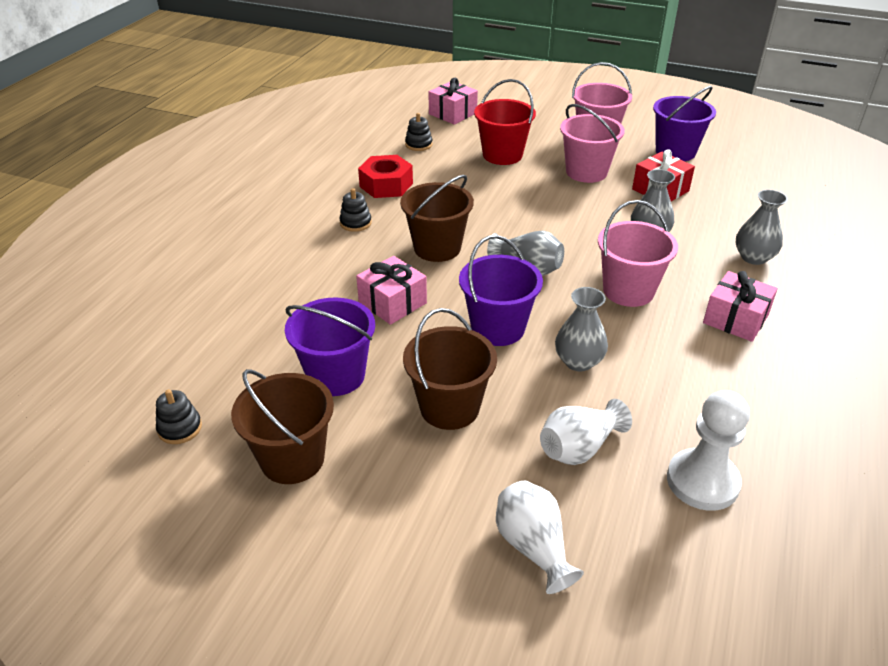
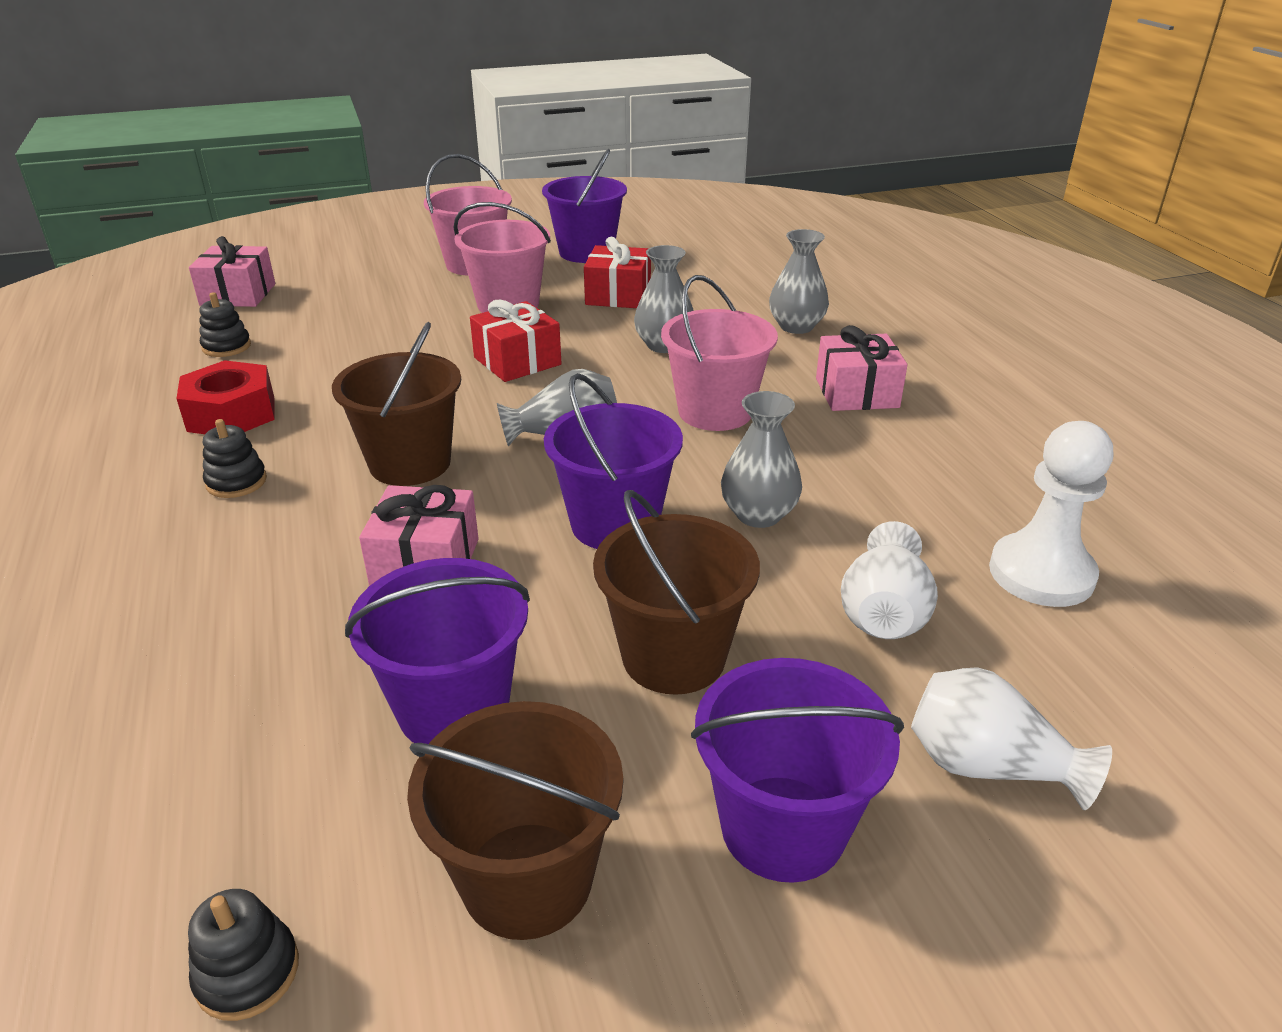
camera: 40 degrees left, 5 degrees down
red bucket [474,79,536,165] -> none
none -> red gift [470,300,562,382]
none -> purple bucket [691,658,904,883]

